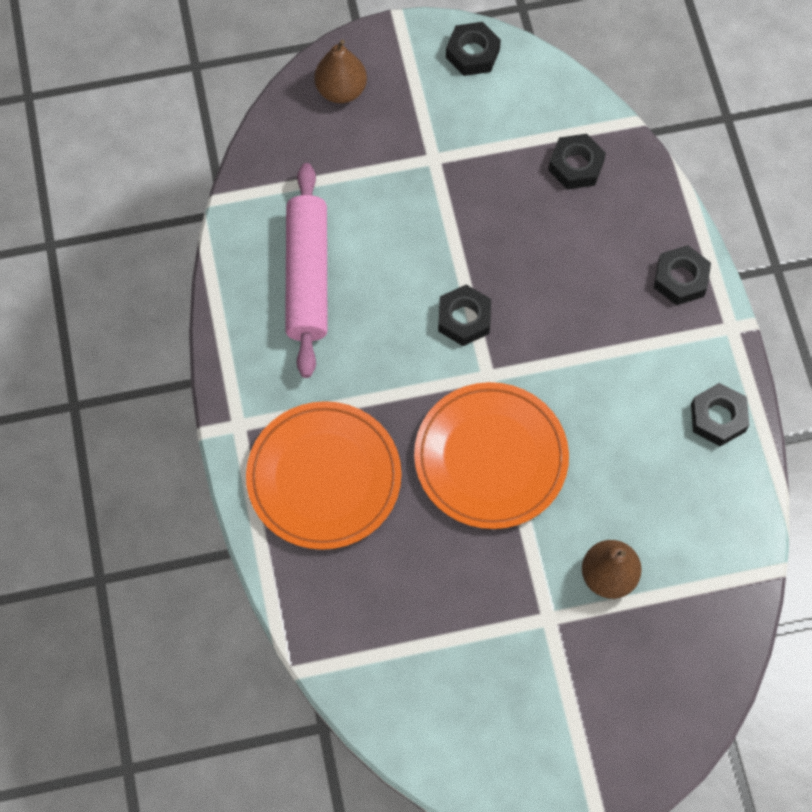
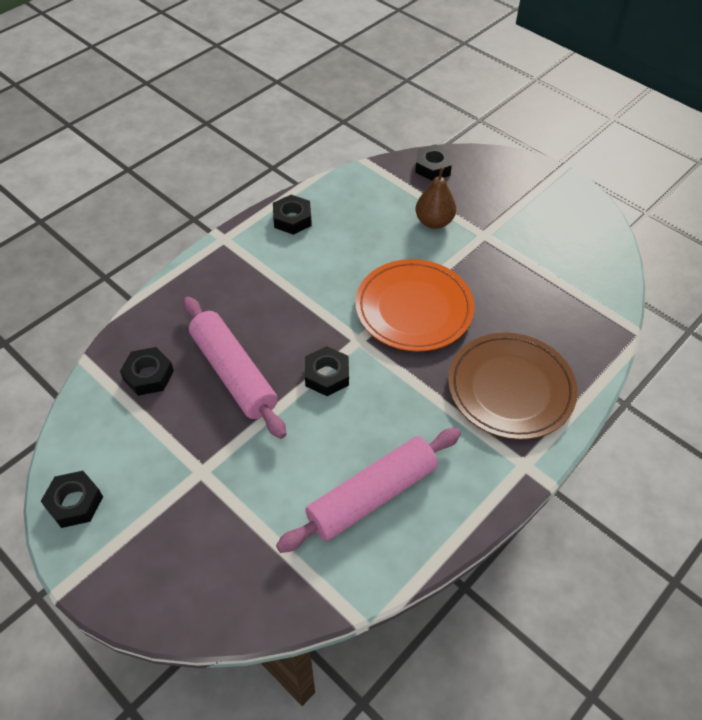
camera: 125 degrees left, 15 degrees down
orange plate [246,401,402,550] -> brown plate [448,333,578,440]
brown pear [314,40,367,103] -> none
black nut [654,245,711,305] -> black nut moved to [415,144,453,181]
none -> pink rolling pin [183,297,287,439]

